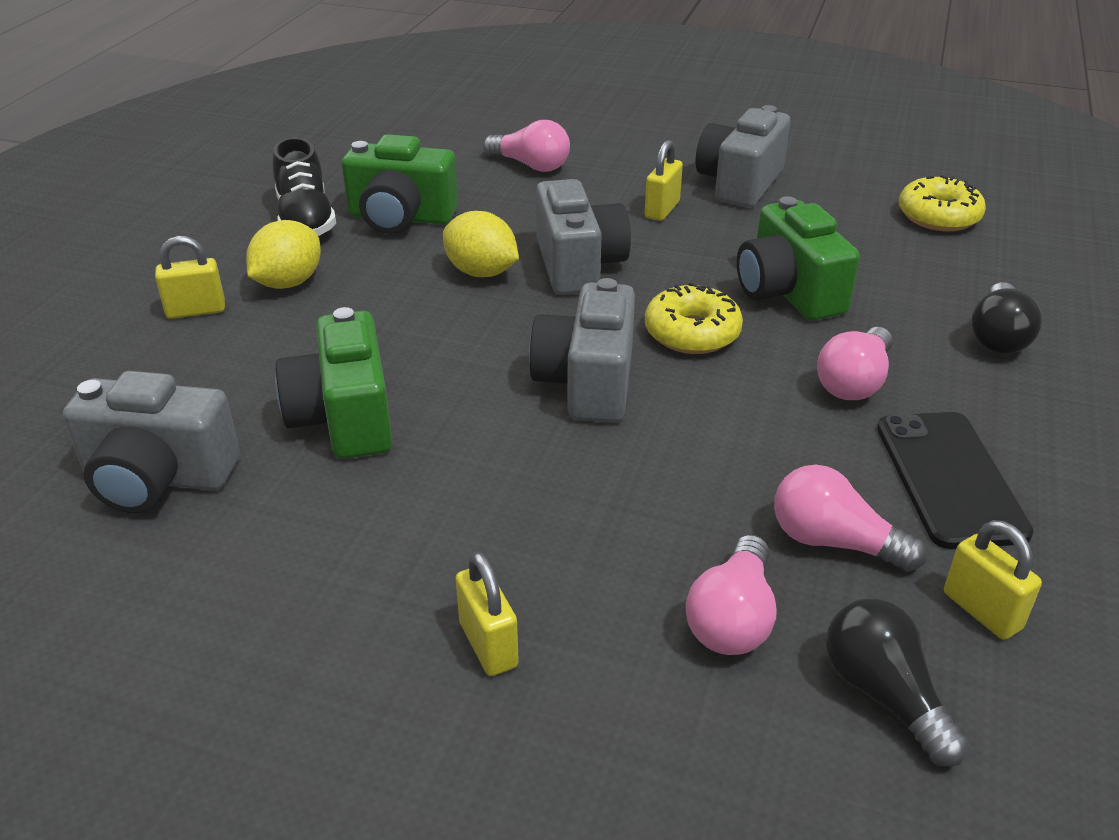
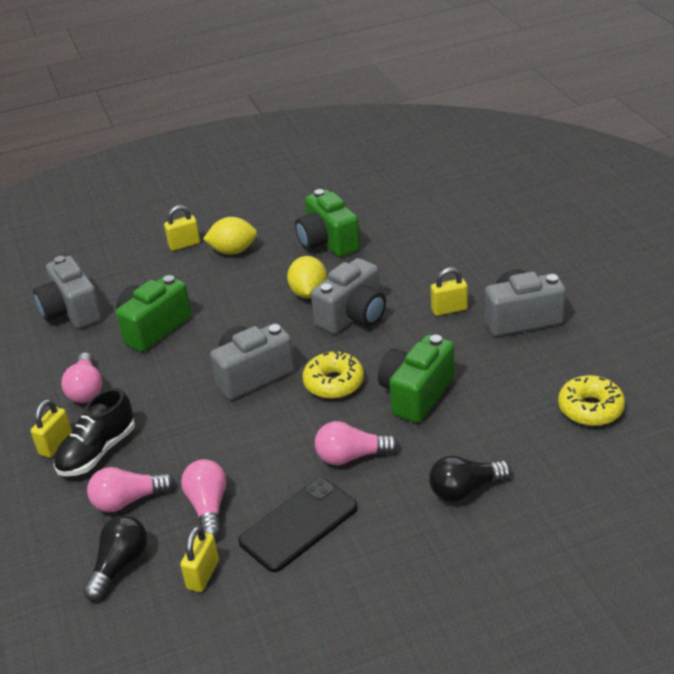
camera: 55 degrees right, 0 degrees up
yellow padlock [155,236,225,319] -> yellow padlock turned 60 degrees counterclockwise [164,205,200,251]
black shoe [273,137,336,236] -> black shoe moved to [54,388,135,476]
pink light bulb [483,120,570,172] -> pink light bulb moved to [61,353,102,403]

